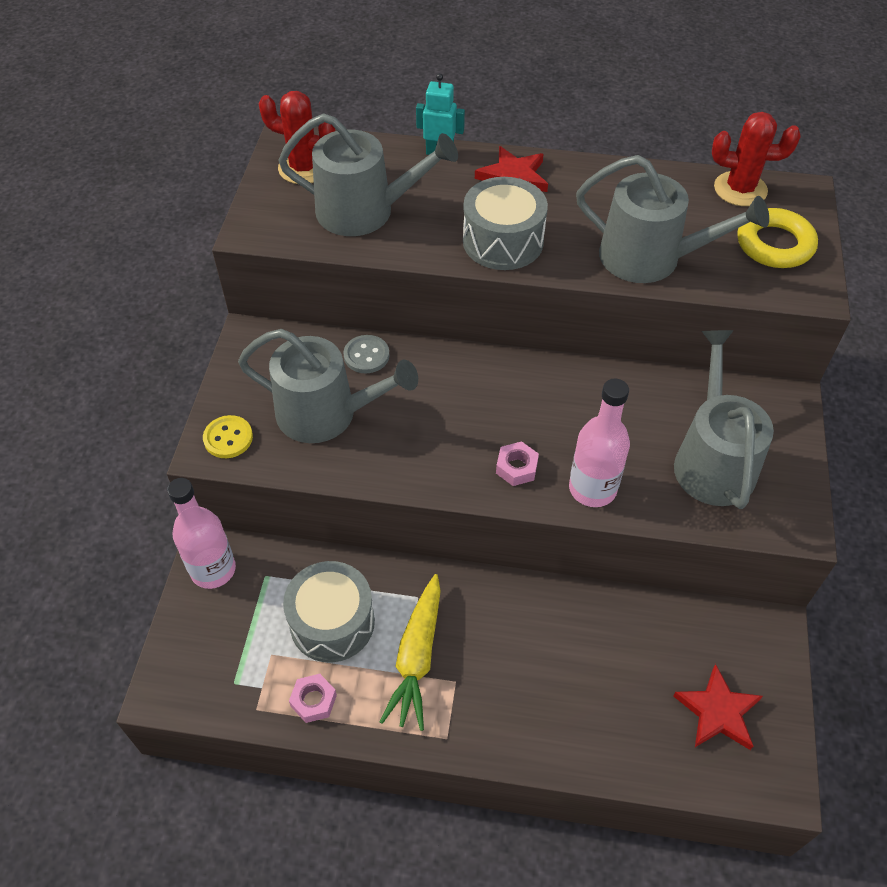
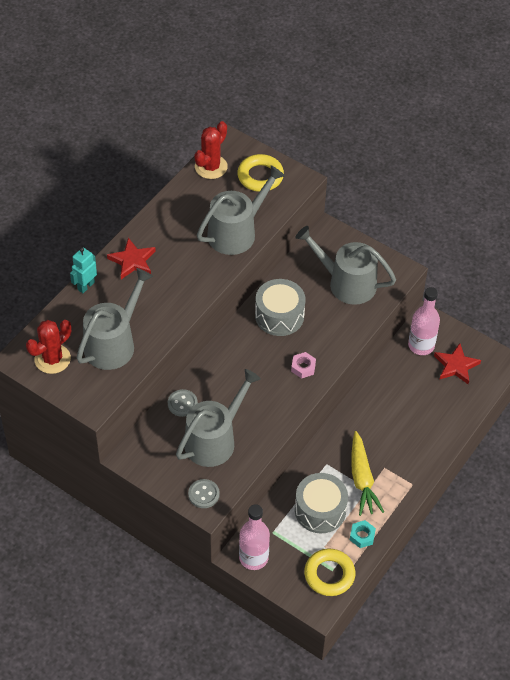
camera: 65 degrees left, 0 degrees up
yellow button [203,415,253,458] -> grey button [188,479,220,508]
pink nut [289,674,337,723] -> turquoise nut [350,520,376,548]
yellow carrot [380,574,441,731] -> yellow carrot turned 45 degrees clockwise [351,431,384,516]
grey drum [463,177,548,270] -> grey drum moved to [255,279,306,336]
pink bottle [569,379,630,507] -> pink bottle moved to [408,287,440,355]
none -> yellow ring [304,549,355,596]

